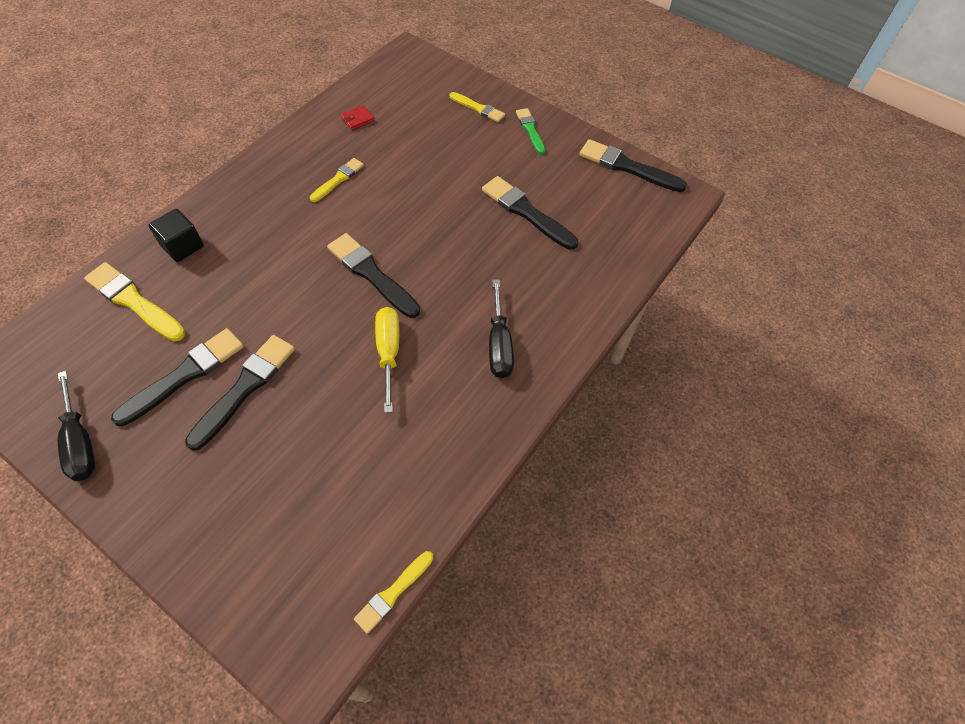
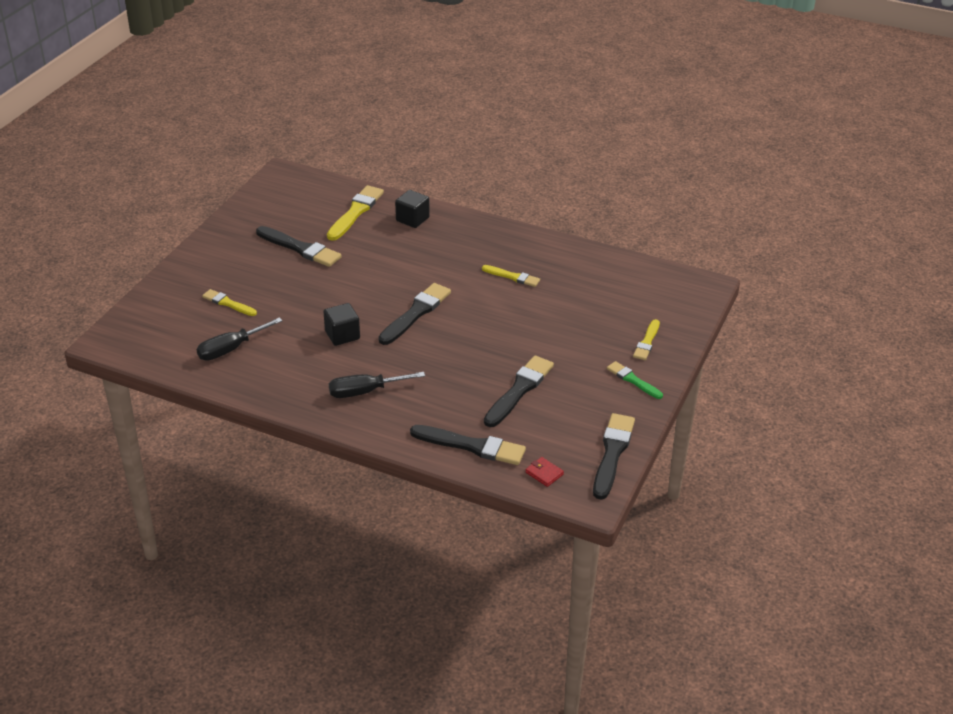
camera: 80 degrees right, 20 degrees down
black screwdriver [57,371,95,481] -> black screwdriver moved to [197,318,283,361]
black brush [185,335,295,451] -> black brush moved to [410,425,526,465]
red wallet [341,105,375,130] -> red wallet moved to [525,457,564,487]
yellow brush [354,551,433,634] -> yellow brush moved to [202,289,257,316]
yellow screwdriver [375,307,400,413] -> black cube [323,303,360,346]
green brush [516,108,546,154] -> green brush turned 105 degrees counterclockwise [607,361,663,399]

